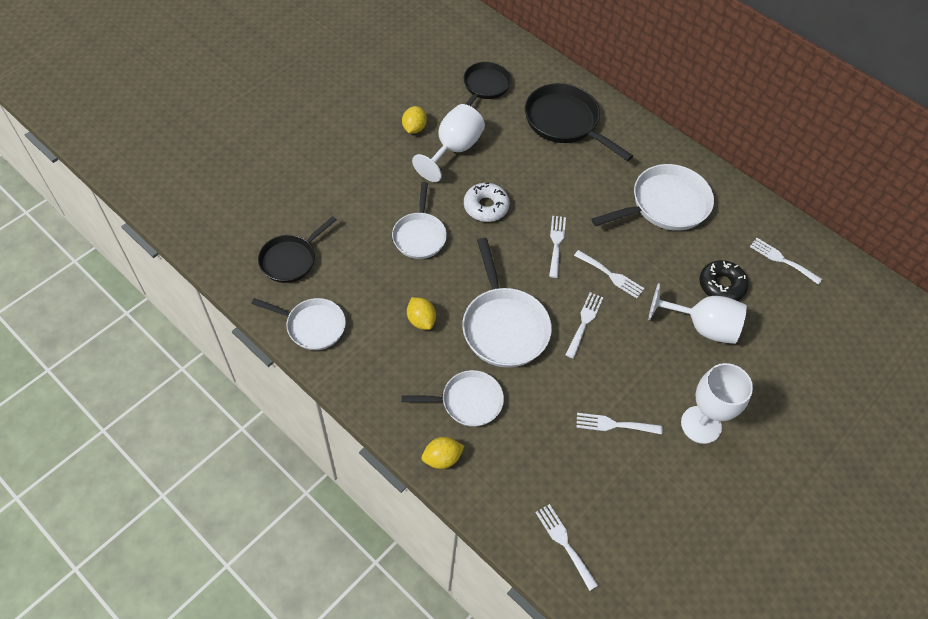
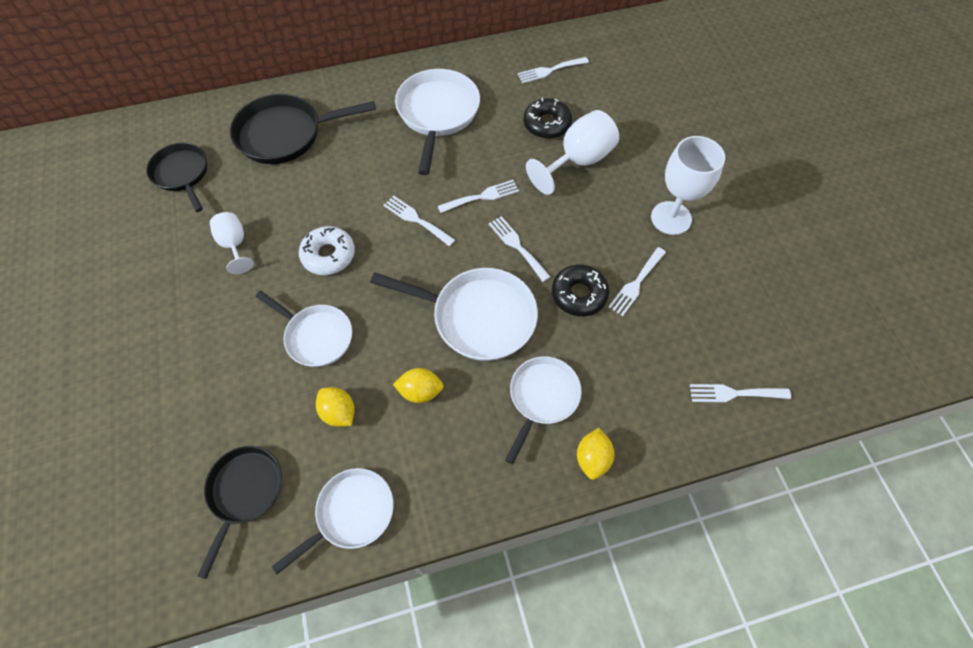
camera: 55 degrees left, 5 degrees up
black pan [258,216,337,283] -> black pan turned 150 degrees counterclockwise [197,446,282,579]
yellow lemon [402,106,427,134] -> yellow lemon moved to [316,387,355,427]
white goblet [412,104,485,182] -> white goblet [210,212,254,274], size x0.61
none -> black donut [552,264,609,316]

